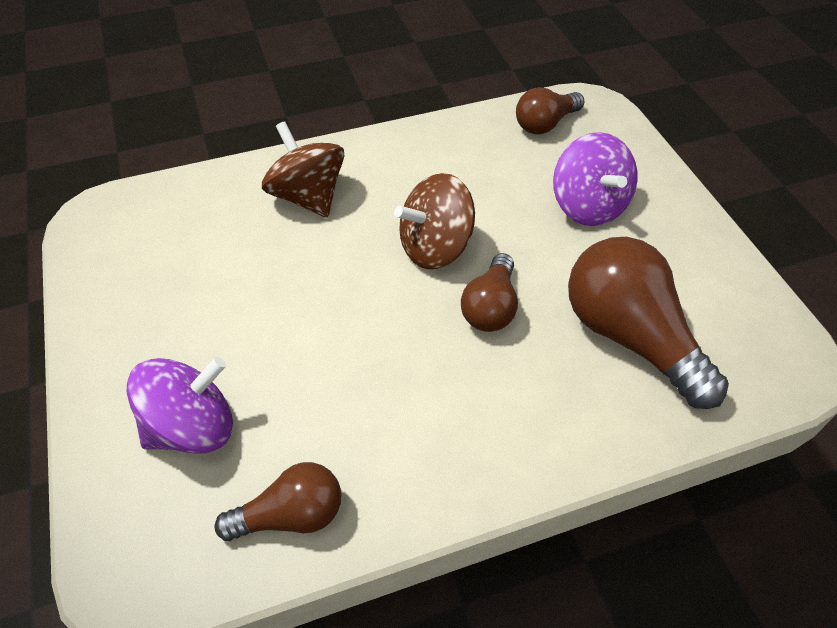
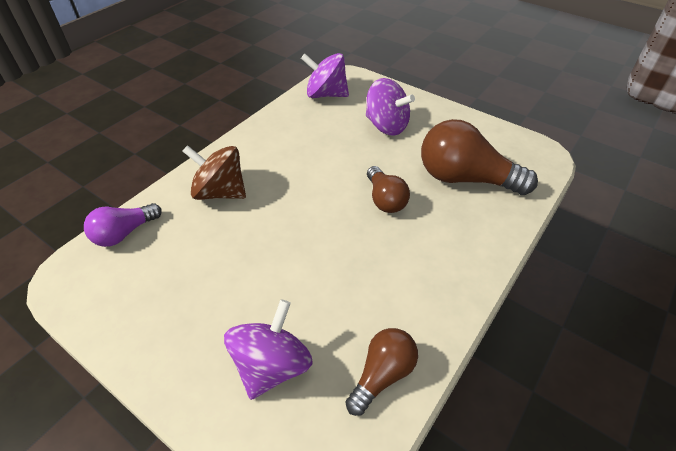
camera: 35 degrees left, 5 degrees down
brown spinning top [394,173,475,269] -> none
brown light bulb [516,87,584,134] -> purple spinning top [301,53,349,98]
none -> purple light bulb [84,203,162,247]

